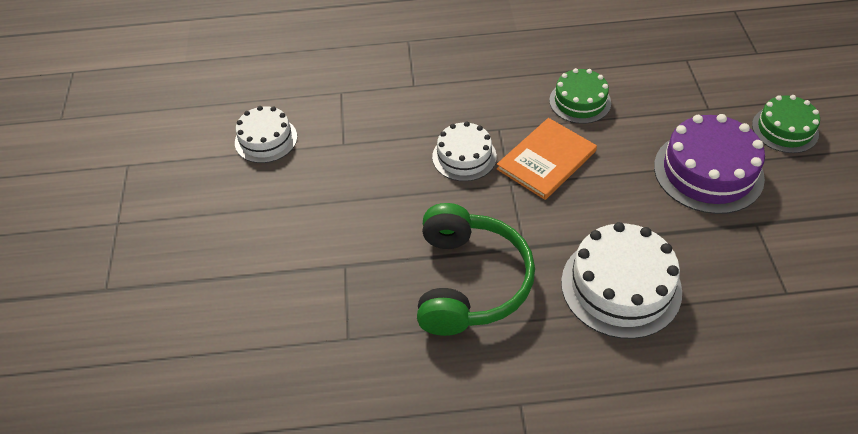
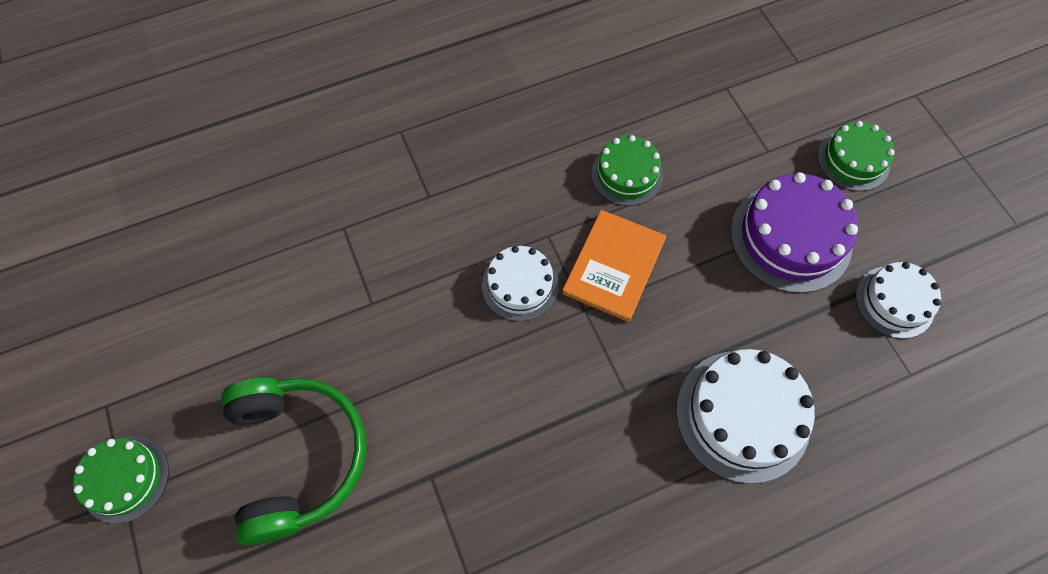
camera: 20 degrees left, 15 degrees up
white cake [235,106,297,163] -> white cake moved to [856,262,941,339]
green headphones [417,203,535,336] -> green headphones moved to [221,378,366,545]
none -> green cake [73,436,169,523]

